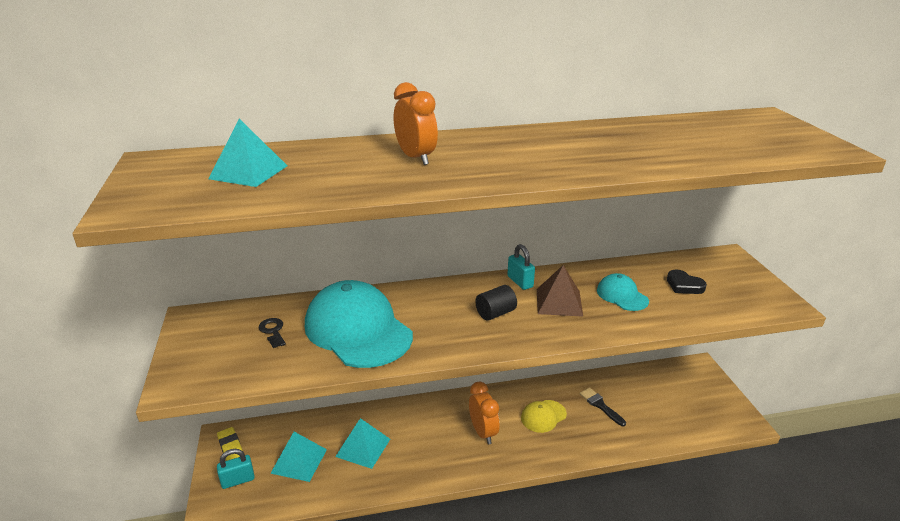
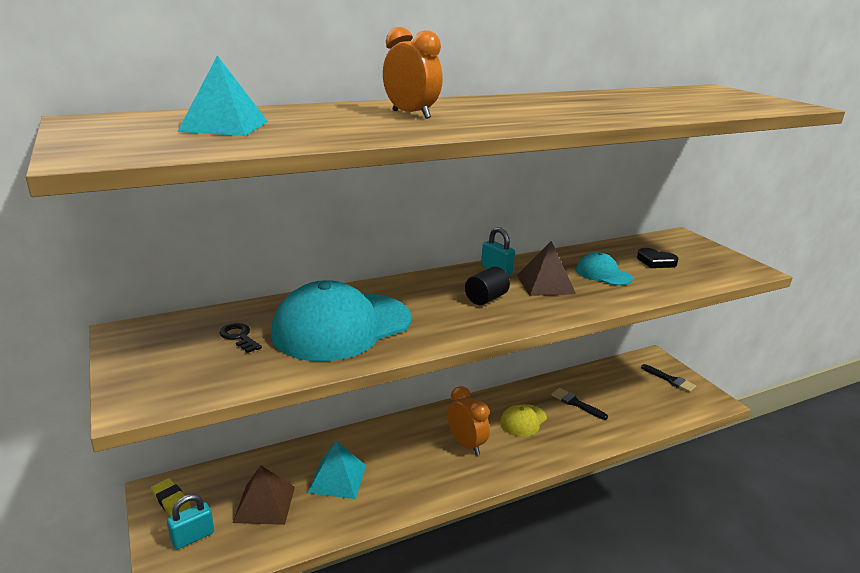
camera: 15 degrees left, 5 degrees down
turquoise pyramid [270,432,327,482] -> brown pyramid [233,465,295,525]
turquoise cap [305,280,413,368] -> turquoise cap turned 75 degrees counterclockwise [271,280,411,362]
none -> black brush [641,364,696,393]

